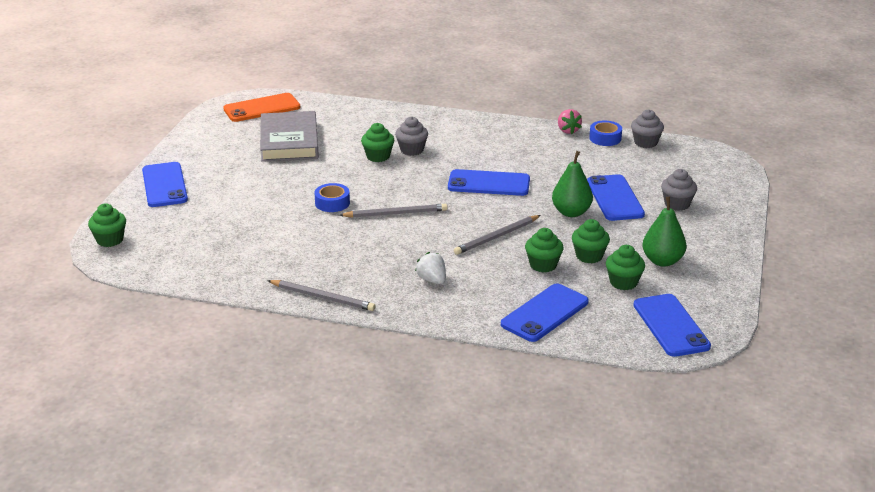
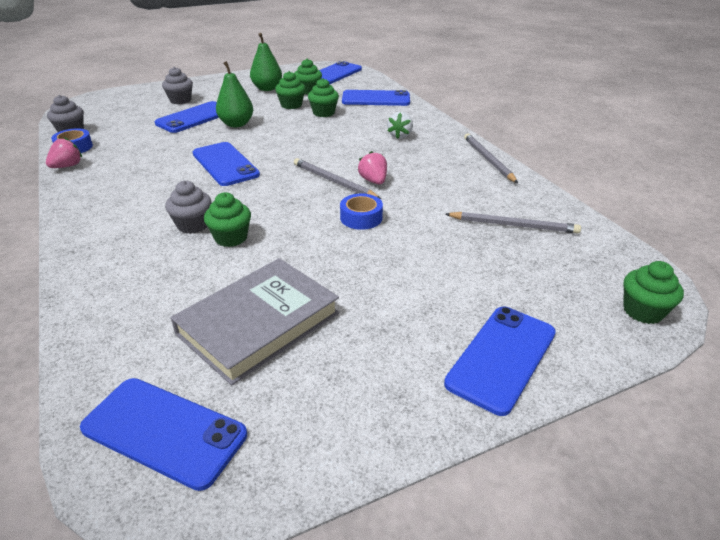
camera: 130 degrees left, 5 degrees up
orange phone [223,93,300,122] -> blue phone [80,378,247,491]
grey pencil [454,215,541,255] -> grey pencil moved to [445,212,581,233]
none -> pink strawberry [358,151,387,184]

